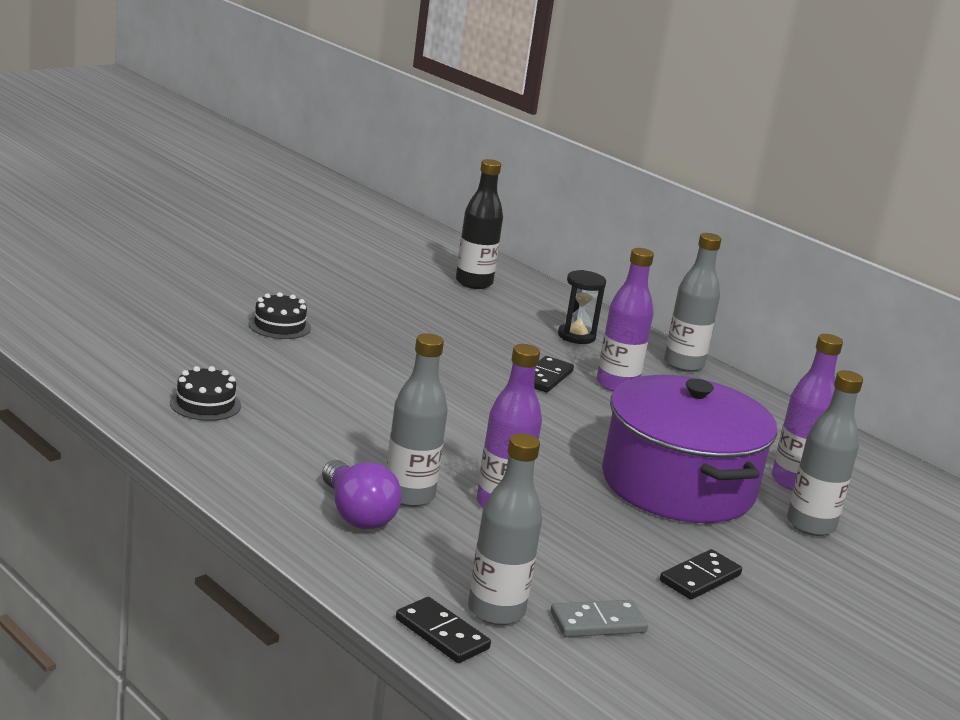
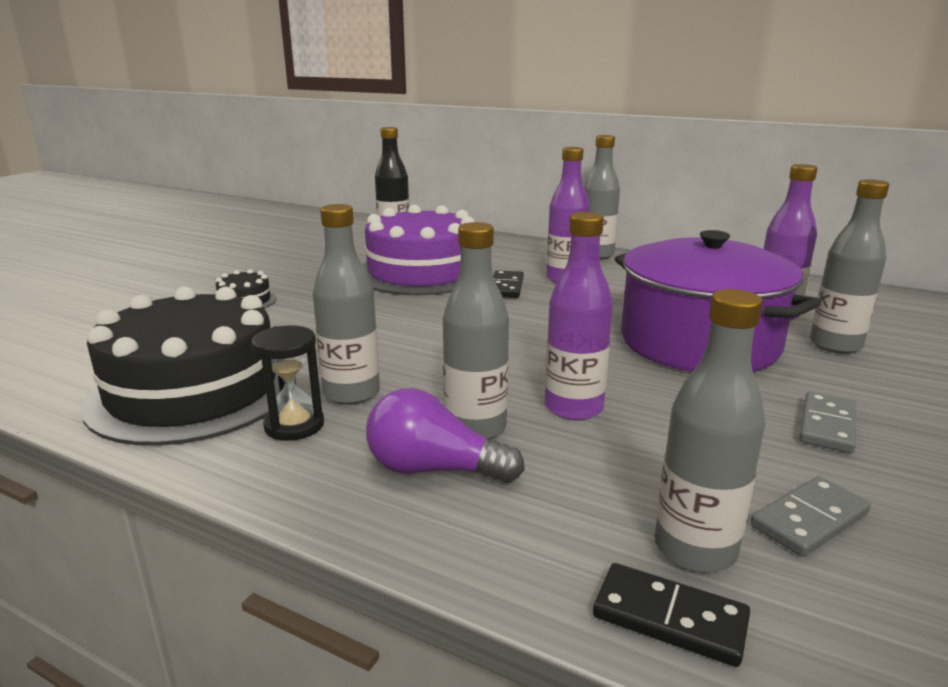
camera: 15 degrees left, 0 degrees up
black cake [170,366,241,421] -> black cake [81,286,296,446], size x2.43
purple light bulb [322,460,402,529] -> purple light bulb turned 150 degrees clockwise [366,388,525,483]
black hourglass [558,270,606,344] -> black hourglass moved to [251,325,324,441]
black domino [660,549,742,599] -> grey domino [799,392,856,453]
none -> grey bottle [313,204,380,405]
none -> purple cake [363,205,475,295]

